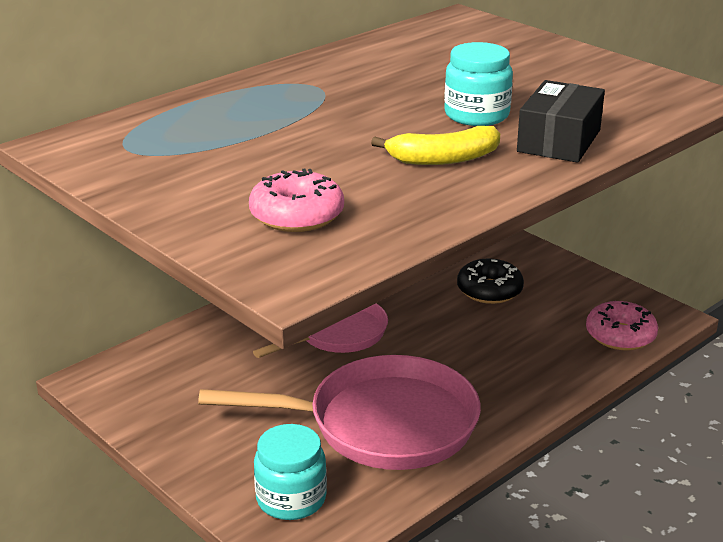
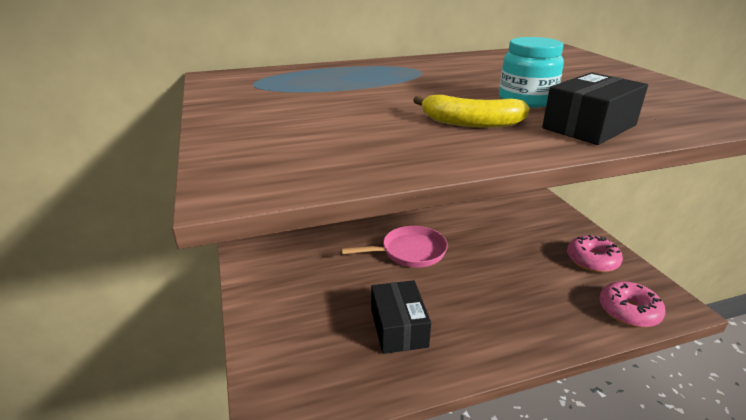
camera: 25 degrees right, 0 degrees up
pink pan [198,355,481,470] -> black box [371,280,431,354]
pink donut [249,169,344,232] -> pink donut moved to [567,235,623,273]
turquoise jar [254,424,327,520] -> none
black donut [457,259,524,304] -> none

